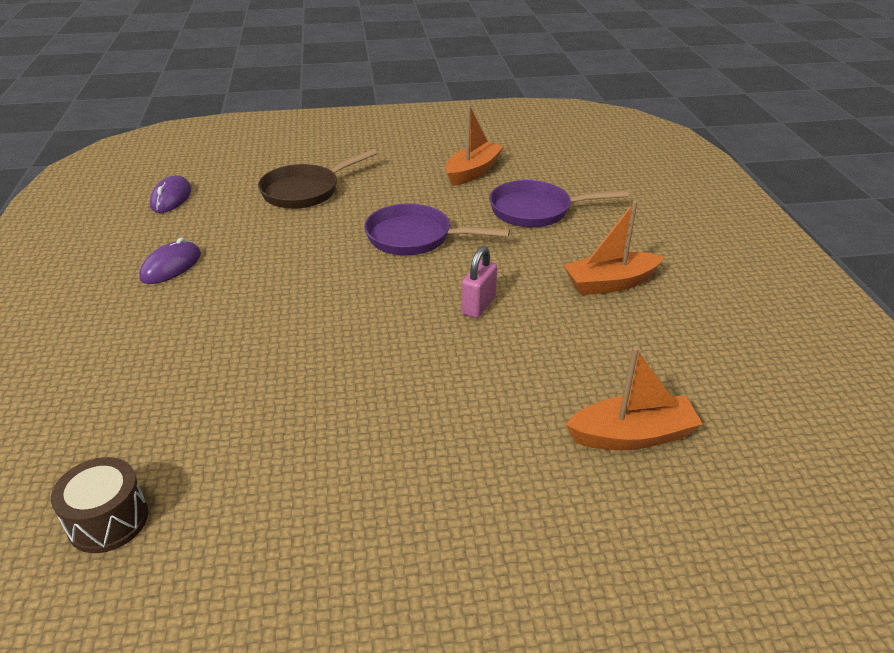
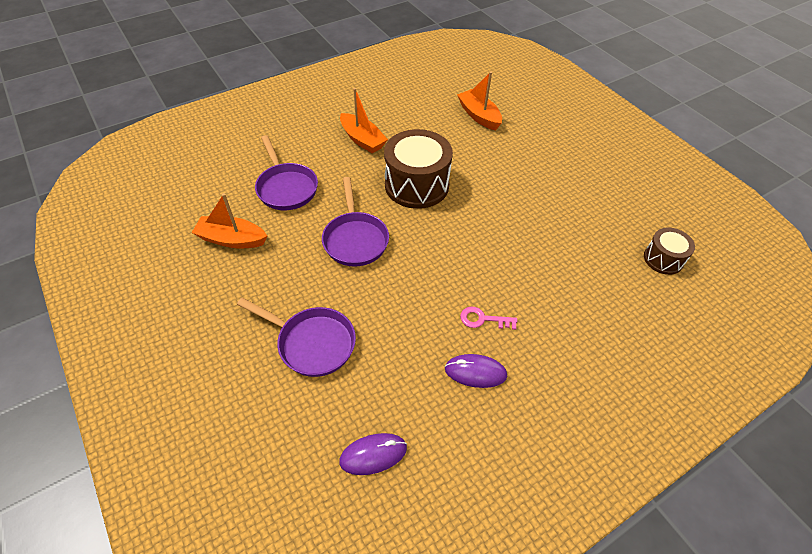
camera: 115 degrees left, 15 degrees up
brown pan [258,149,377,209] -> purple pan [237,298,356,377]
pink padlock [461,246,497,318] -> brown drum [384,129,453,209]
none -> pink key [460,307,517,330]

